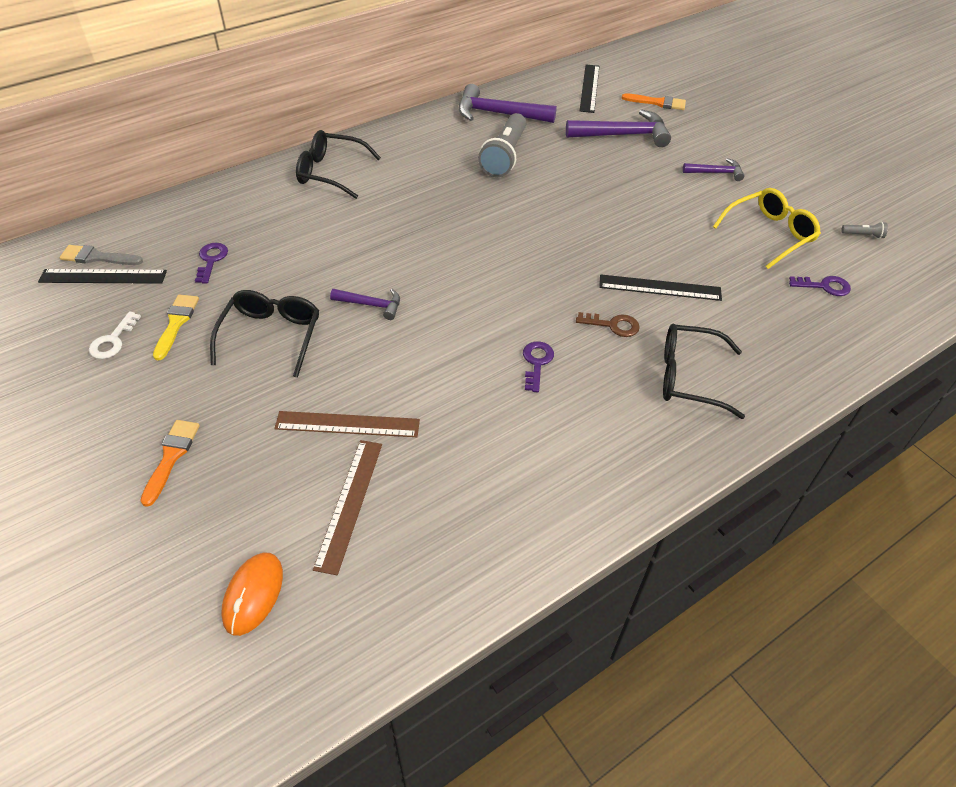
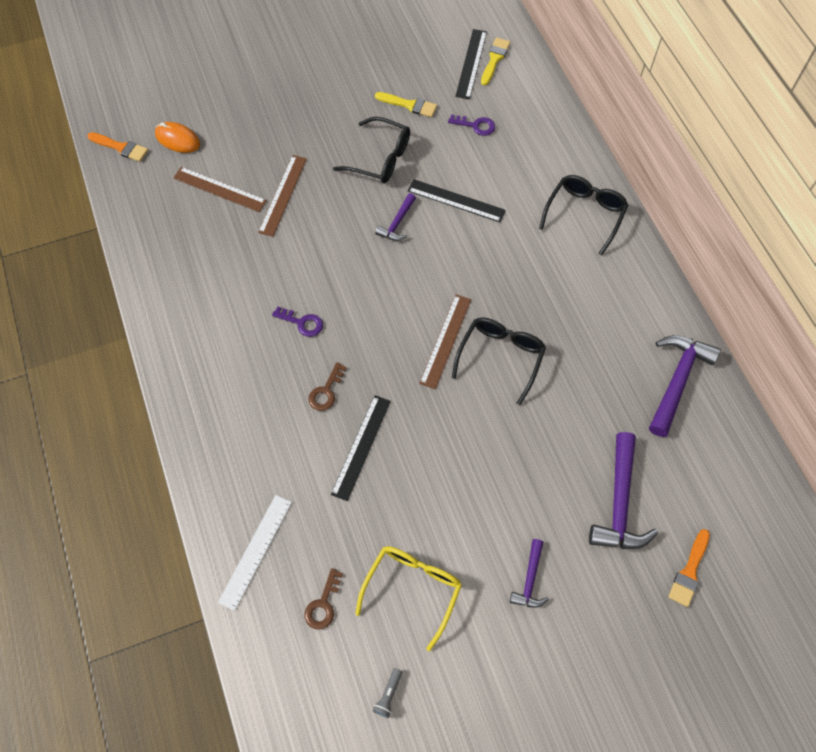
camera: 105 degrees right, 15 degrees up
grey brush [60,245,143,265] -> yellow brush [481,37,510,85]
white key [89,311,141,359] -> none
orange brush [140,420,200,507] -> orange brush moved to [87,132,148,162]
grey flashlight [478,113,526,177] -> none
black ruler [579,64,599,113] -> black ruler moved to [408,179,506,222]
black glasses [663,324,745,419] -> black glasses moved to [452,317,546,405]
yellow glasses [713,188,821,269] -> yellow glasses turned 135 degrees counterclockwise [355,546,462,651]
purple key [789,276,851,296] -> brown key [305,568,343,630]
none -> white ruler [218,495,292,611]
none -> brown ruler [419,294,471,389]

